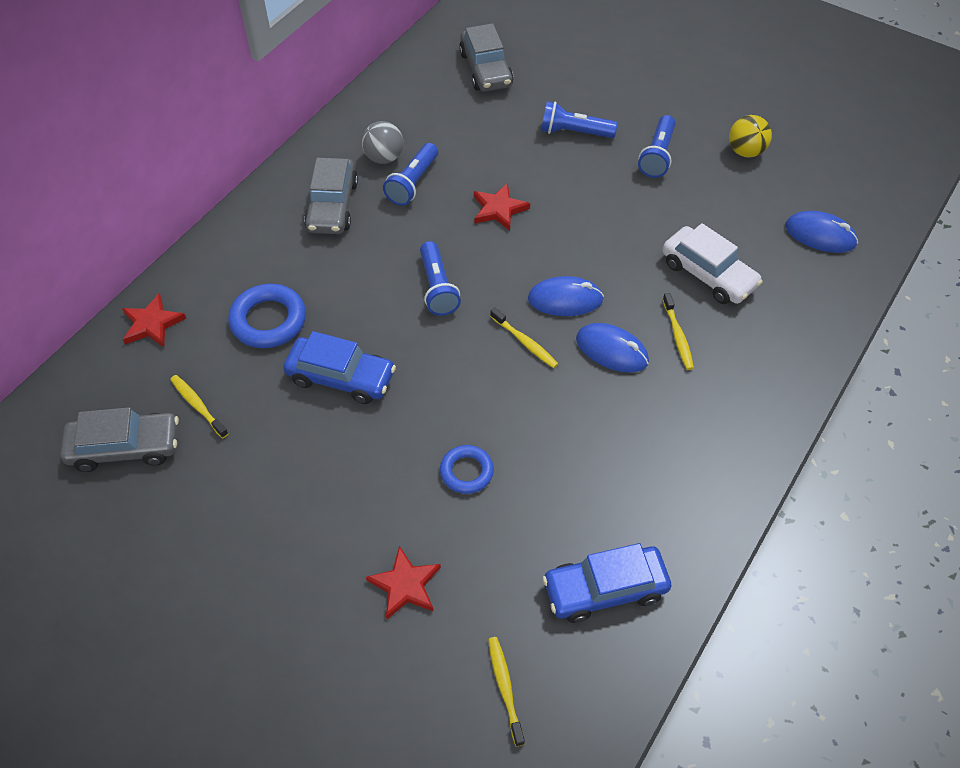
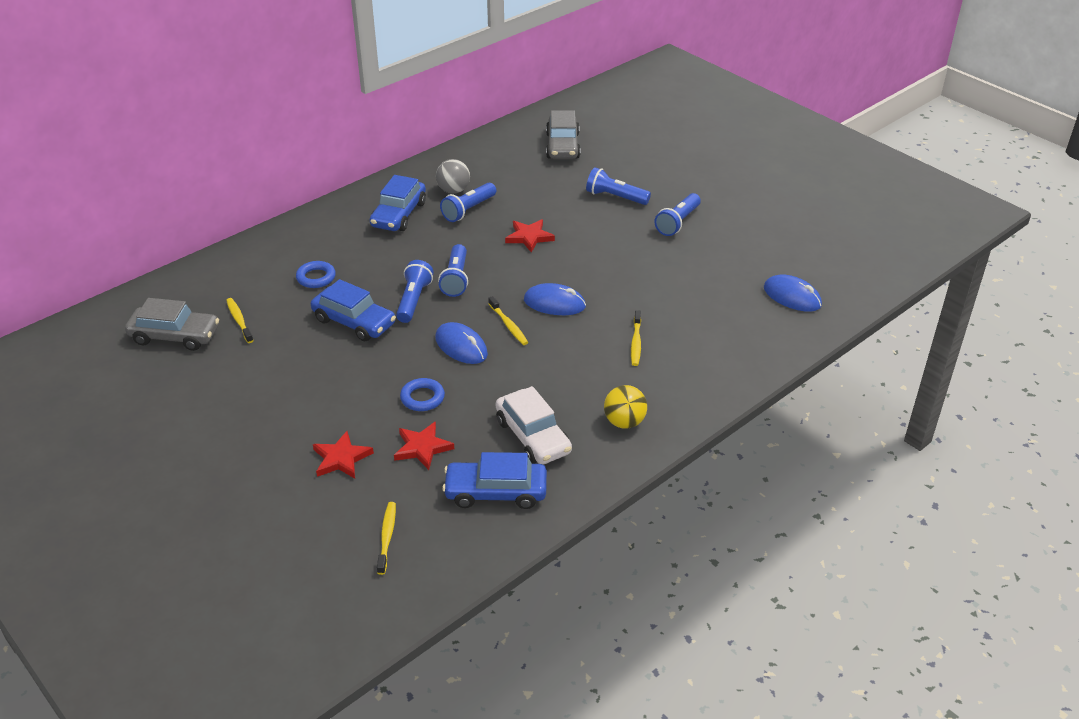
camera: 15 degrees right, 15 degrees down
red star [122,293,186,347] -> red star moved to [394,421,454,470]
blue ring [228,284,306,348] -> blue ring [296,261,336,288], size x0.64
grey car [304,158,358,234] -> blue car [370,175,426,231]
blue mouse [576,323,649,373] -> blue mouse moved to [435,322,488,364]
white car [662,223,763,304] -> white car moved to [495,386,572,464]
yellow ball [729,115,772,158] -> yellow ball moved to [604,385,647,429]
none -> blue flashlight [396,260,434,323]

